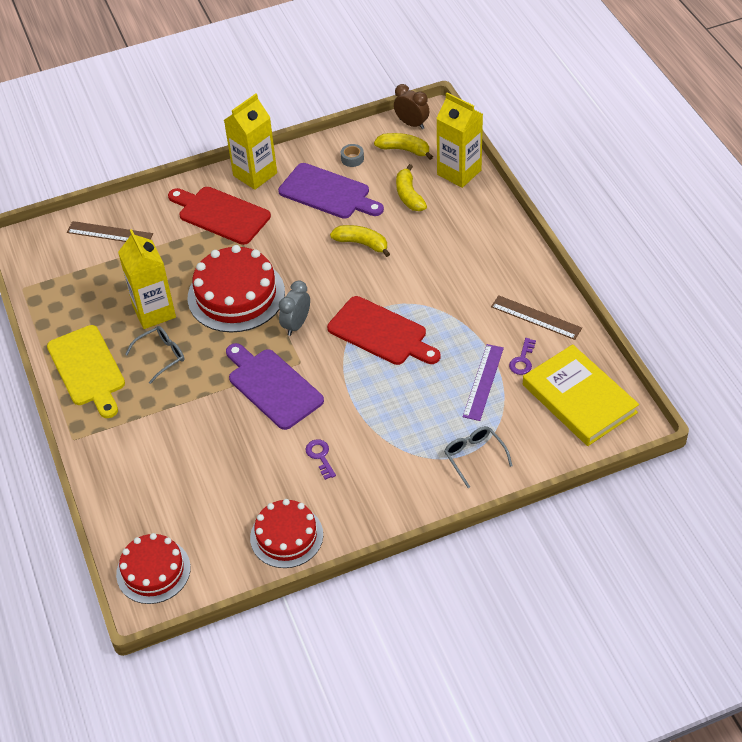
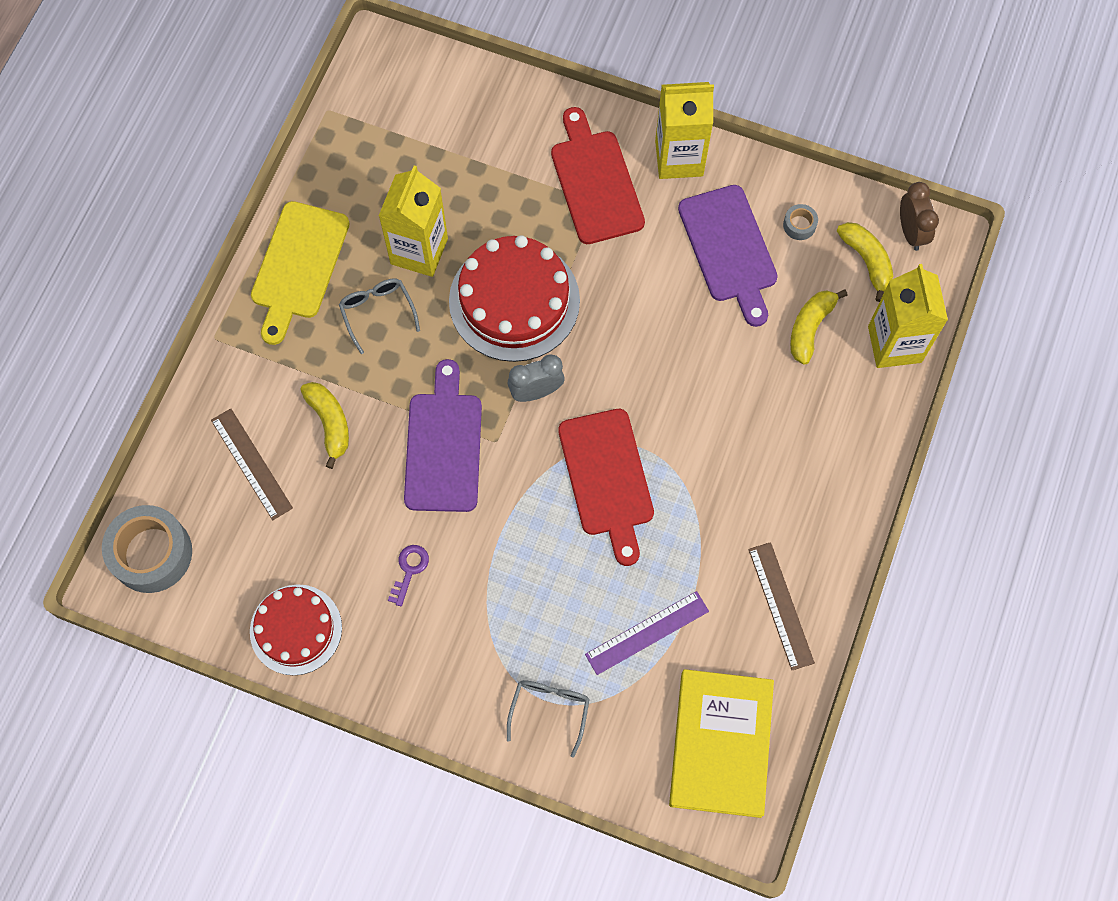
camera: 40 degrees right, 20 degrees up
brown ruler [67,221,153,242] -> brown ruler moved to [211,408,293,520]
red cake [116,533,191,604] -> grey tape [102,505,192,593]
grey glasses [125,326,185,384] -> grey glasses turned 120 degrees counterclockwise [339,278,420,354]
yellow banana [330,225,390,257] -> yellow banana moved to [301,382,349,469]
purple key [509,338,536,375] -> none

